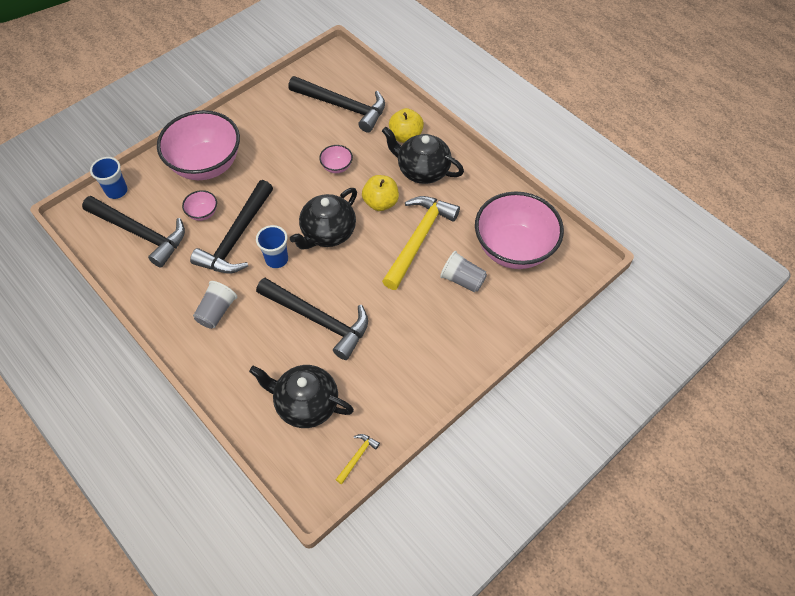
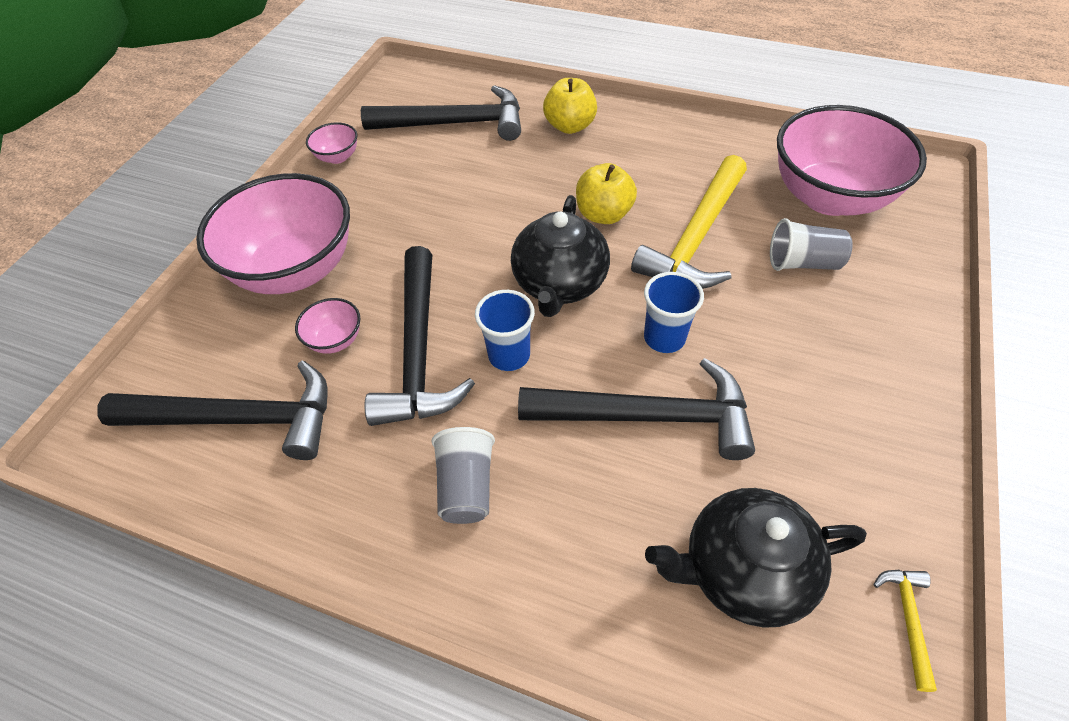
camera: 25 degrees left, 5 degrees down
blue cup [90,157,128,199] -> blue cup moved to [644,272,704,353]
pink bowl [319,145,353,173] -> pink bowl moved to [306,122,357,164]
black teapot [382,127,464,184] -> none
yellow hammer [382,196,460,290] -> yellow hammer turned 150 degrees counterclockwise [631,155,747,289]

